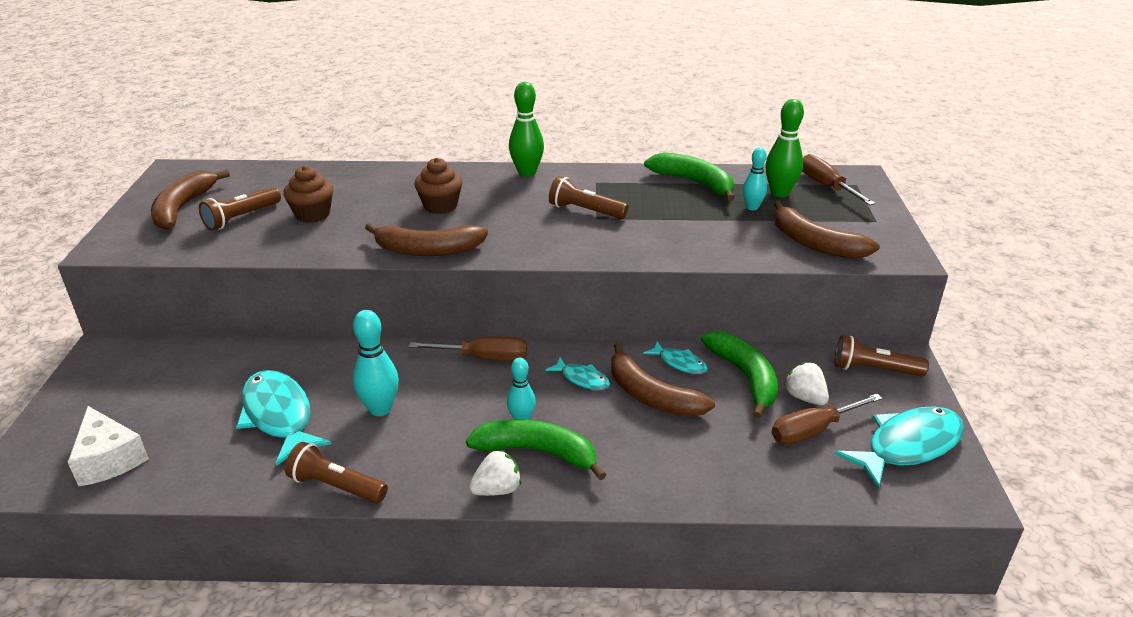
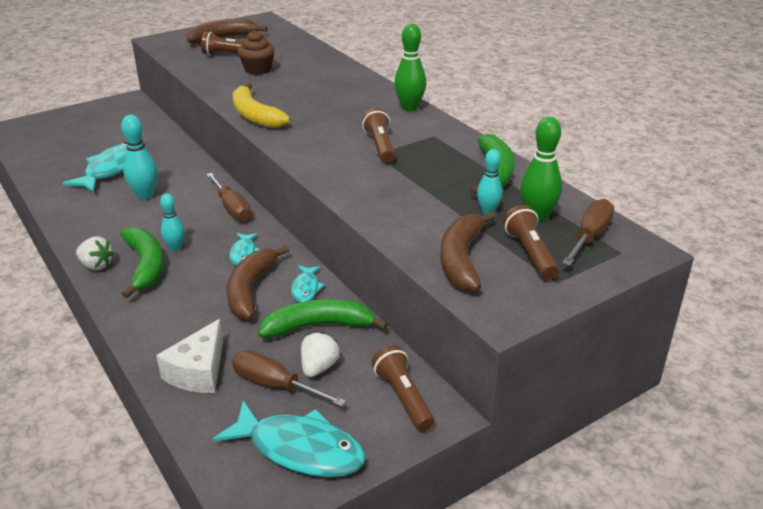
camera: 55 degrees right, 0 degrees up
white cheese [68,406,149,487] -> white cheese moved to [156,319,223,393]
brown flashlight [285,442,388,503] -> brown flashlight moved to [503,205,559,280]
brown banana [365,223,488,256] -> yellow banana [232,83,290,128]
brown cupcake [414,158,463,214] -> none
green banana [701,331,778,419] -> green banana turned 135 degrees counterclockwise [258,299,388,338]

